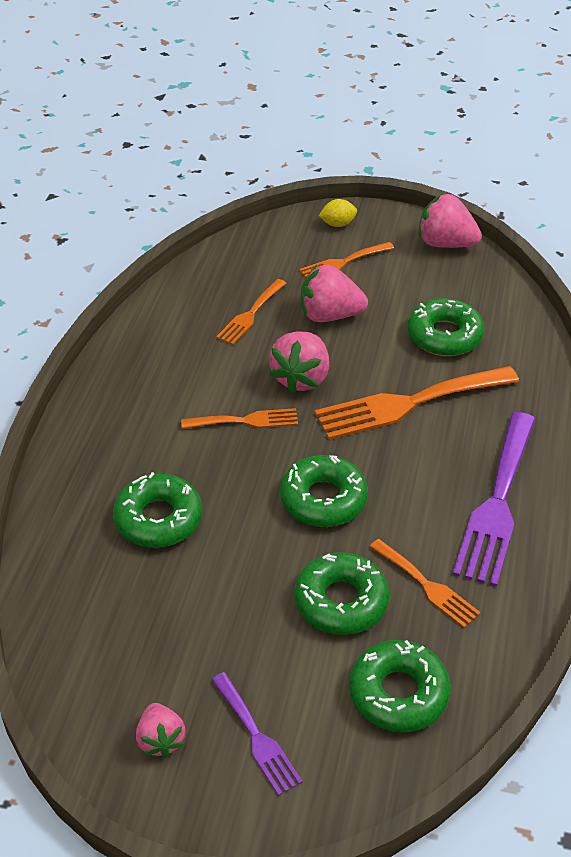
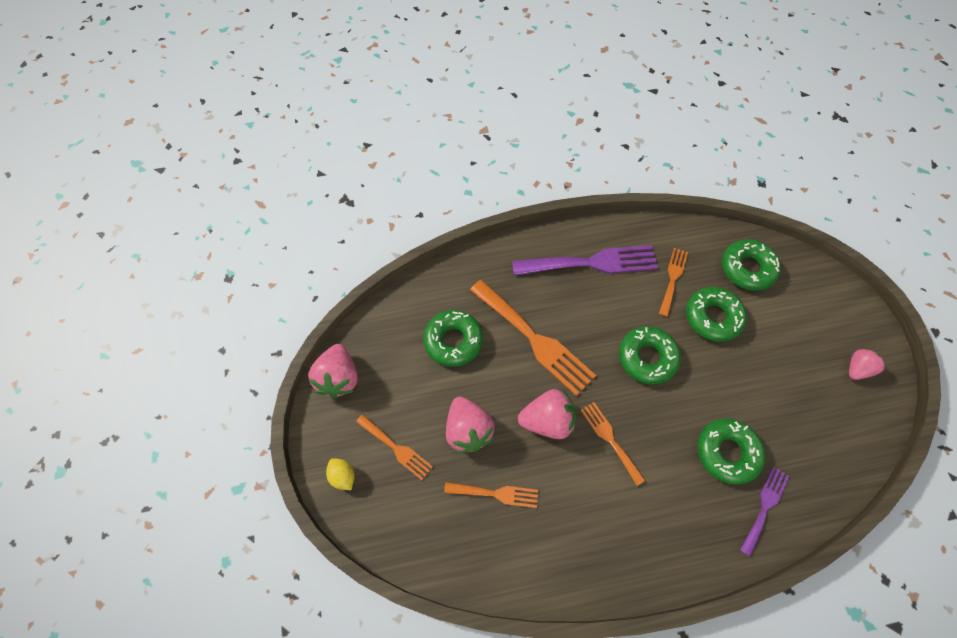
camera: 115 degrees left, 20 degrees up
purple fork [211,672,303,796] -> purple fork moved to [740,466,790,557]

